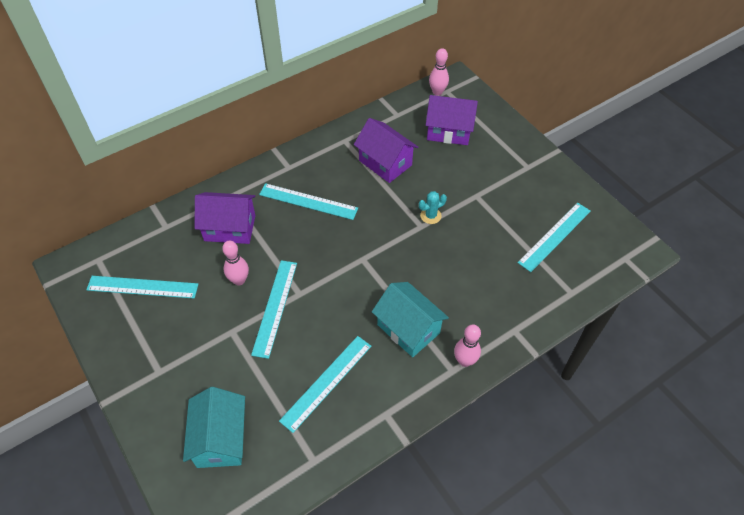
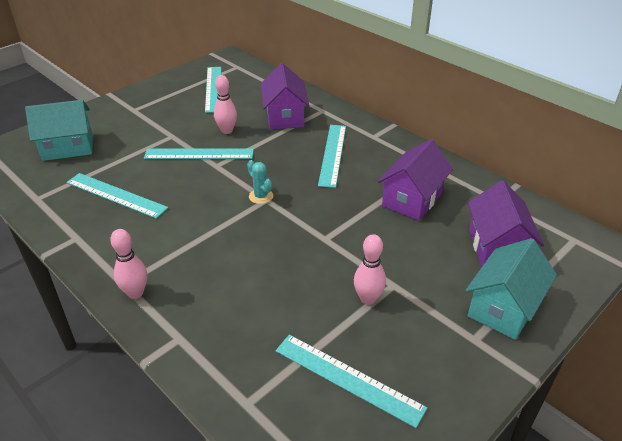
camera: 80 degrees right, 15 degrees down
turquoise house [372,282,449,357] -> turquoise house moved to [466,238,557,340]
turquoise cactus [419,191,447,224] -> turquoise cactus moved to [247,160,273,204]
pink bowling pin [429,48,449,96] -> pink bowling pin moved to [354,234,386,305]

